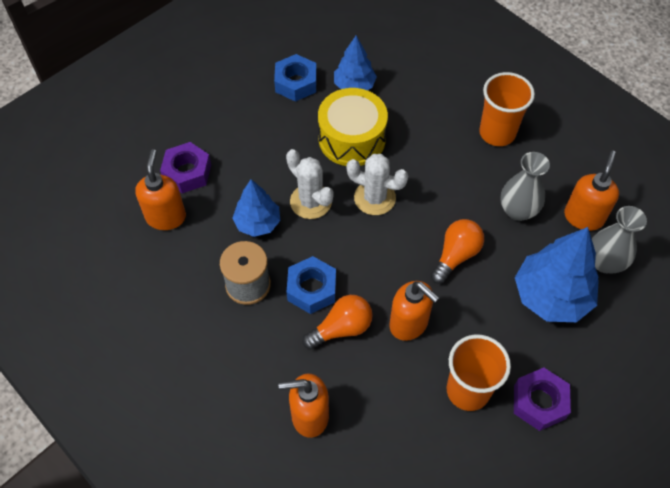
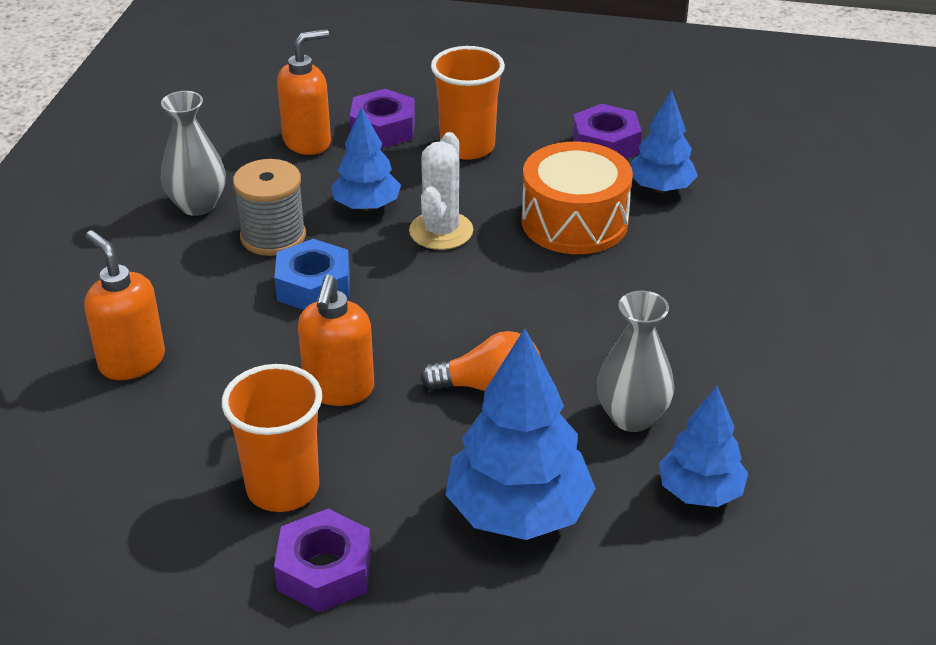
camera: 55 degrees right, 20 degrees down
blue nut [274,54,317,102] -> purple nut [572,104,642,159]
orange light bulb [302,295,373,349] -> none
yellow drum [318,88,388,166] -> orange drum [521,142,633,254]
white cactus [346,154,408,215] -> none
orange cup [479,72,535,146] -> orange cup moved to [431,46,505,160]
orange soap dispenser [564,150,619,231] -> blue tree [659,385,748,507]
grey vase [592,206,647,274] -> grey vase moved to [161,91,226,216]

